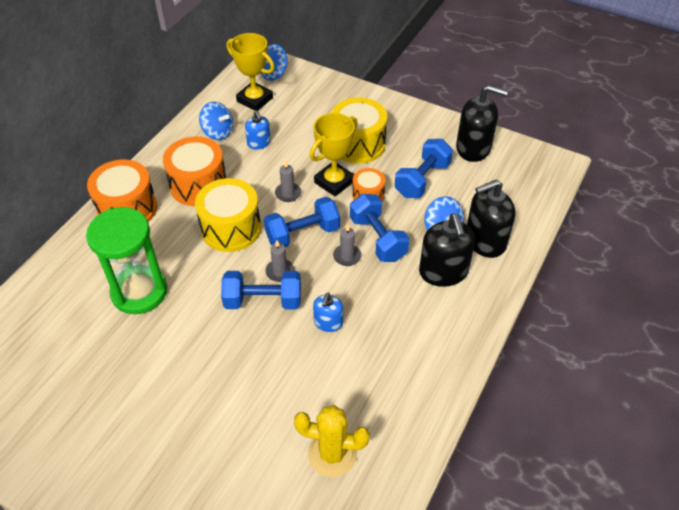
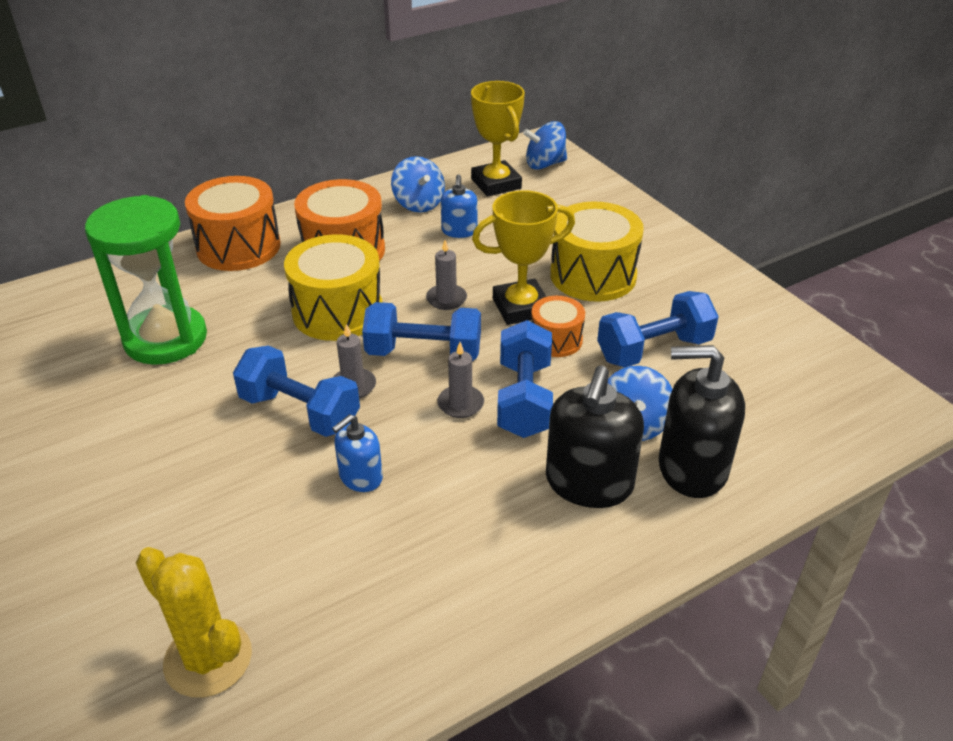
camera: 30 degrees right, 10 degrees down
black soap dispenser [456,85,508,162] -> none

